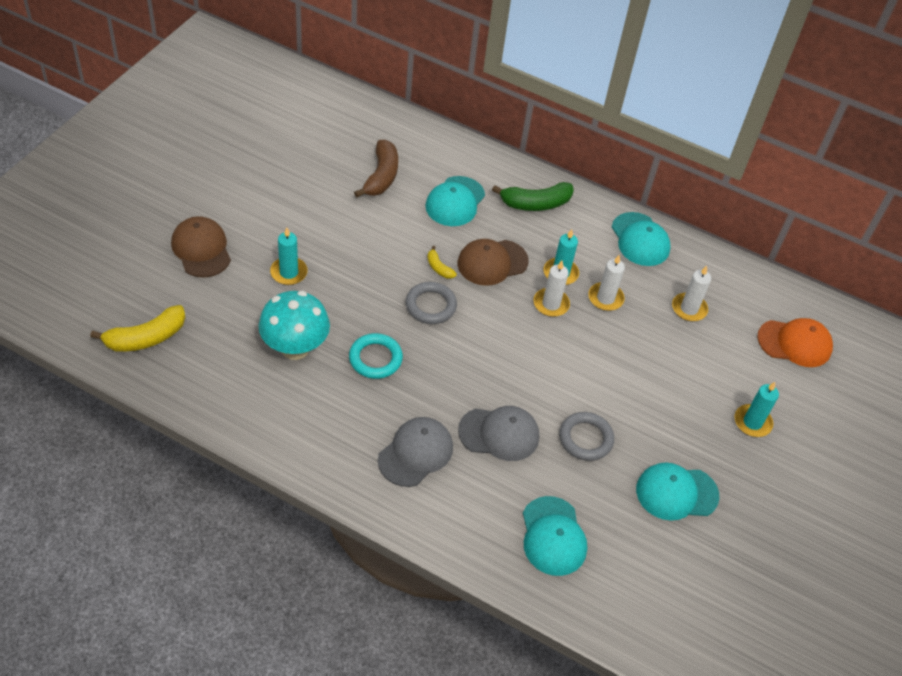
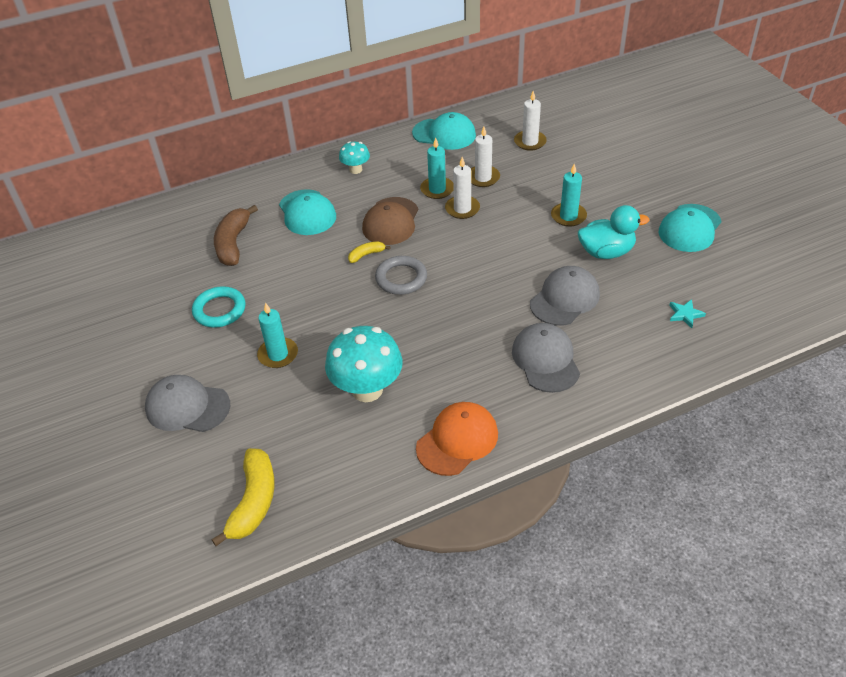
camera: 45 degrees left, 5 degrees down
brown cap [171,216,231,277] -> grey cap [145,375,230,432]
turquoise ring [349,333,403,379] -> turquoise ring moved to [192,286,246,328]
brown banana [354,140,398,197] -> brown banana turned 135 degrees counterclockwise [214,205,258,266]
yellow banana [427,246,457,279] -> yellow banana turned 150 degrees clockwise [348,241,391,263]
green banana [492,182,574,211] -> turquoise mushroom [339,141,370,174]
turquoise cap [523,496,587,576] -> turquoise star [669,299,706,328]
grey ring [559,412,614,461] -> turquoise duck [578,205,649,259]
turquoise candle [734,382,779,437] -> turquoise candle moved to [551,163,587,227]
orange cap [757,318,833,367] -> orange cap moved to [416,402,498,476]

